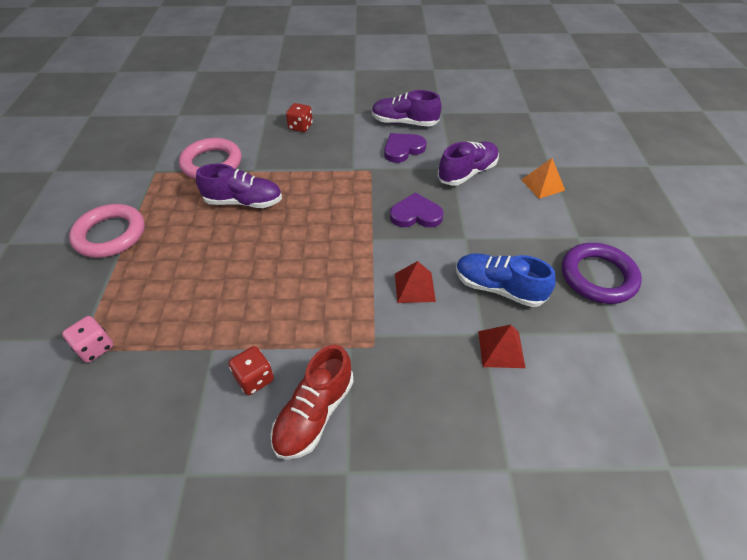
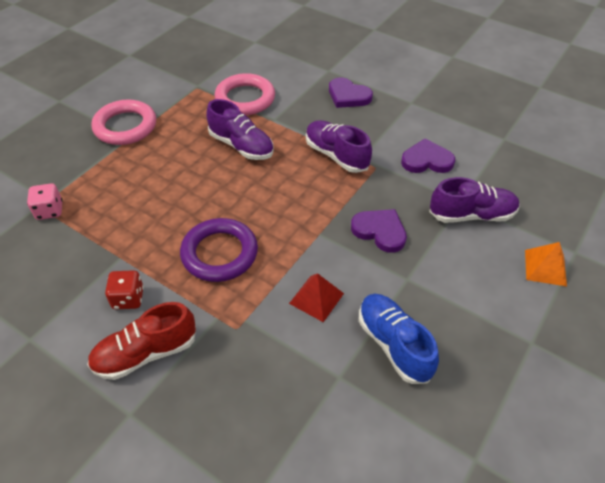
camera: 35 degrees right, 0 degrees up
red dice [286,103,313,132] -> purple heart [329,78,373,108]
purple shoe [372,90,441,126] -> purple shoe moved to [306,120,372,173]
red pyramid [478,324,526,368] -> none
purple ring [562,243,642,304] -> purple ring moved to [180,218,258,282]

